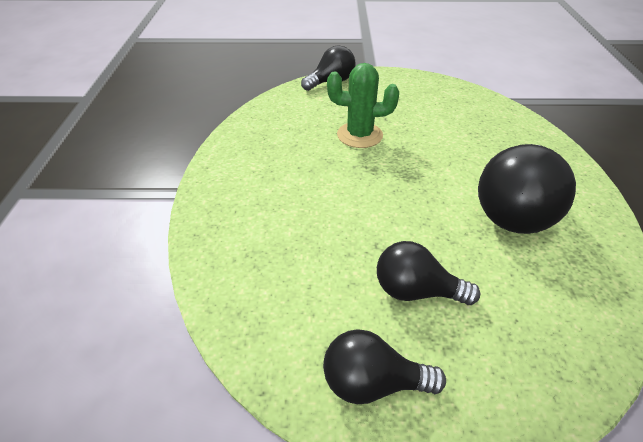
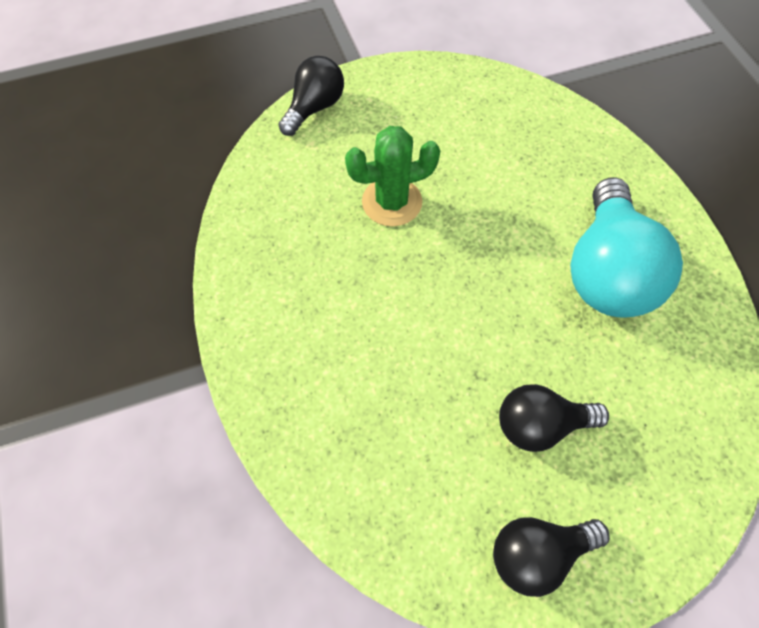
camera: 20 degrees left, 20 degrees up
black light bulb [478,144,576,234] -> turquoise light bulb [570,177,683,318]

